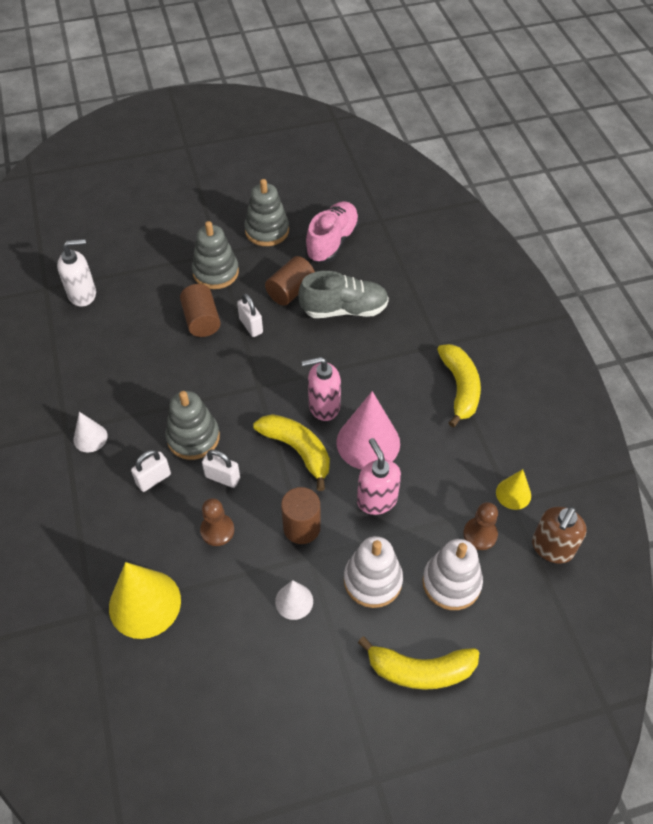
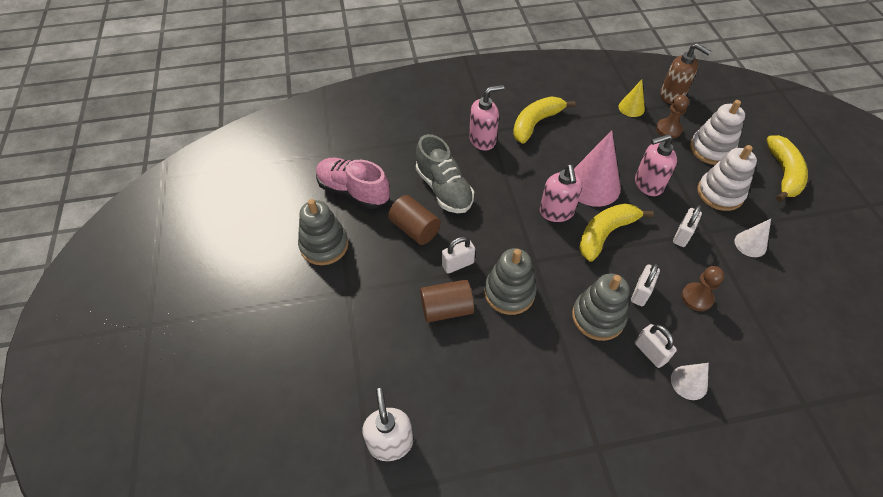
camera: 85 degrees left, 0 degrees up
white cone [73,412,108,452] -> white cone moved to [671,363,709,400]
yellow cone [109,562,181,639] -> none
grey stacking toy [192,221,239,289] -> grey stacking toy moved to [484,248,537,315]
brown cylinder [281,487,321,544] -> white padlock [673,205,702,247]
grey shoe [298,271,389,318] -> grey shoe turned 150 degrees clockwise [416,134,474,213]
yellow banana [437,344,481,427] -> yellow banana turned 45 degrees counterclockwise [513,97,575,144]
none -> pink soap dispenser [469,85,504,151]

